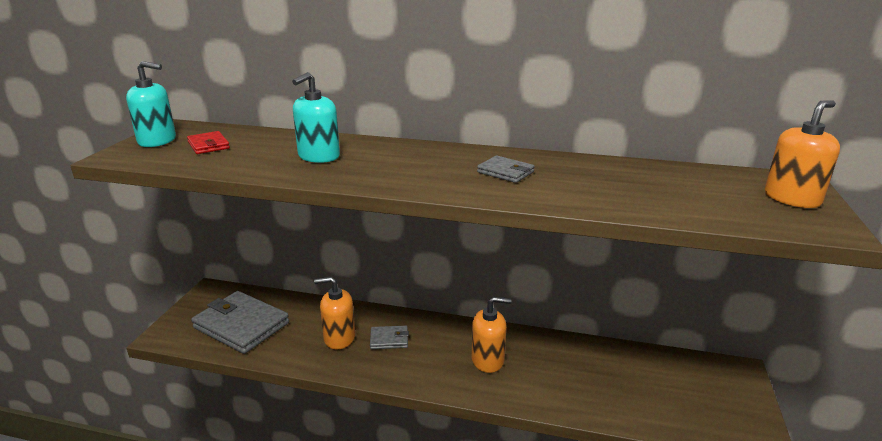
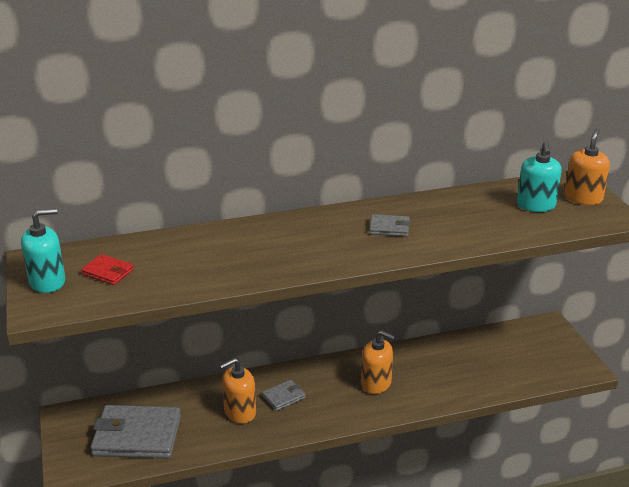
camera: 30 degrees left, 5 degrees up
turquoise soap dispenser [292,72,340,163] -> turquoise soap dispenser moved to [517,141,562,212]
orange soap dispenser [471,296,511,373] -> orange soap dispenser turned 60 degrees clockwise [361,330,396,394]

